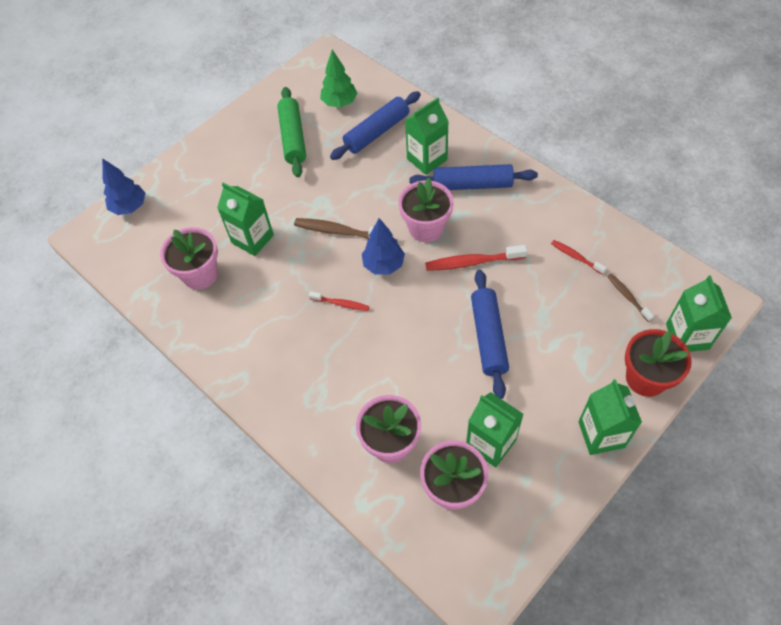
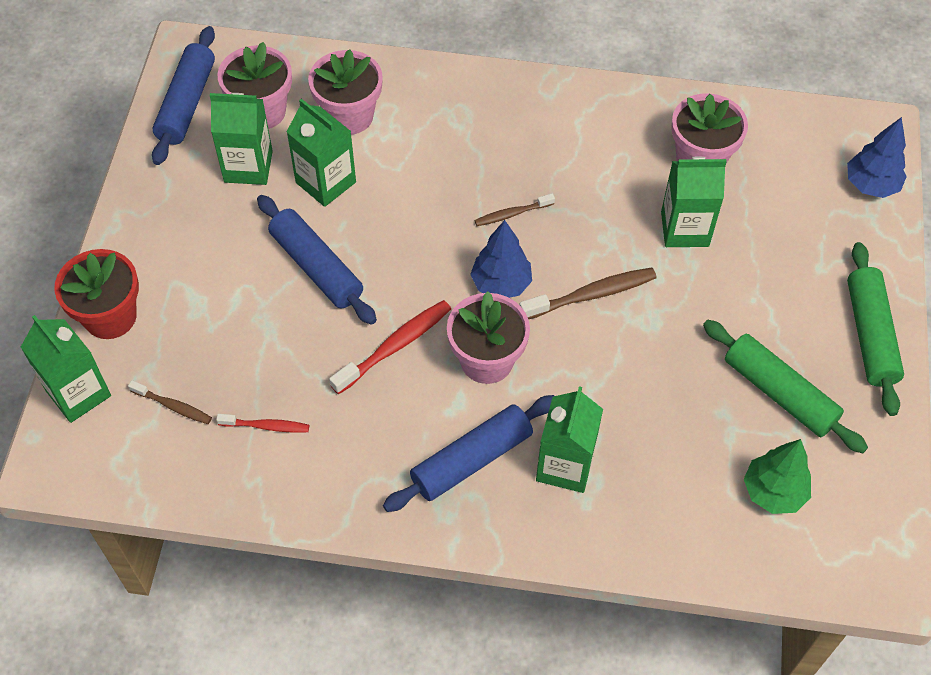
camera: 140 degrees right, 0 degrees up
red toothbrush [309,291,370,311] -> brown toothbrush [475,193,555,226]
blue rolling pin [330,91,421,160] -> blue rolling pin moved to [152,26,215,165]
green carton [578,379,642,455] -> green carton moved to [287,99,356,207]
none -> green rolling pin [847,242,904,416]

